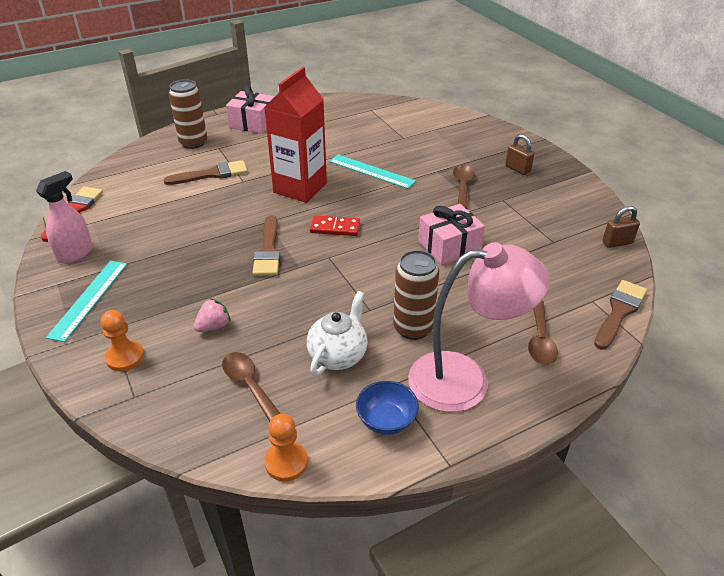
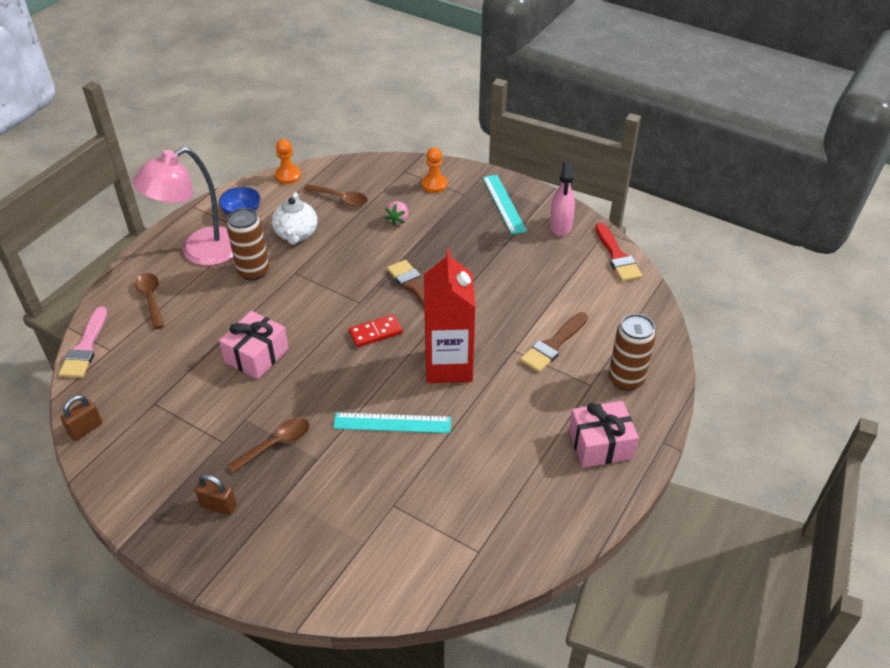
camera: 150 degrees right, 5 degrees up
brown spoon [453,165,474,209] -> brown spoon turned 105 degrees counterclockwise [228,418,310,473]
brown brush [594,280,647,350] -> pink brush [59,307,107,378]

